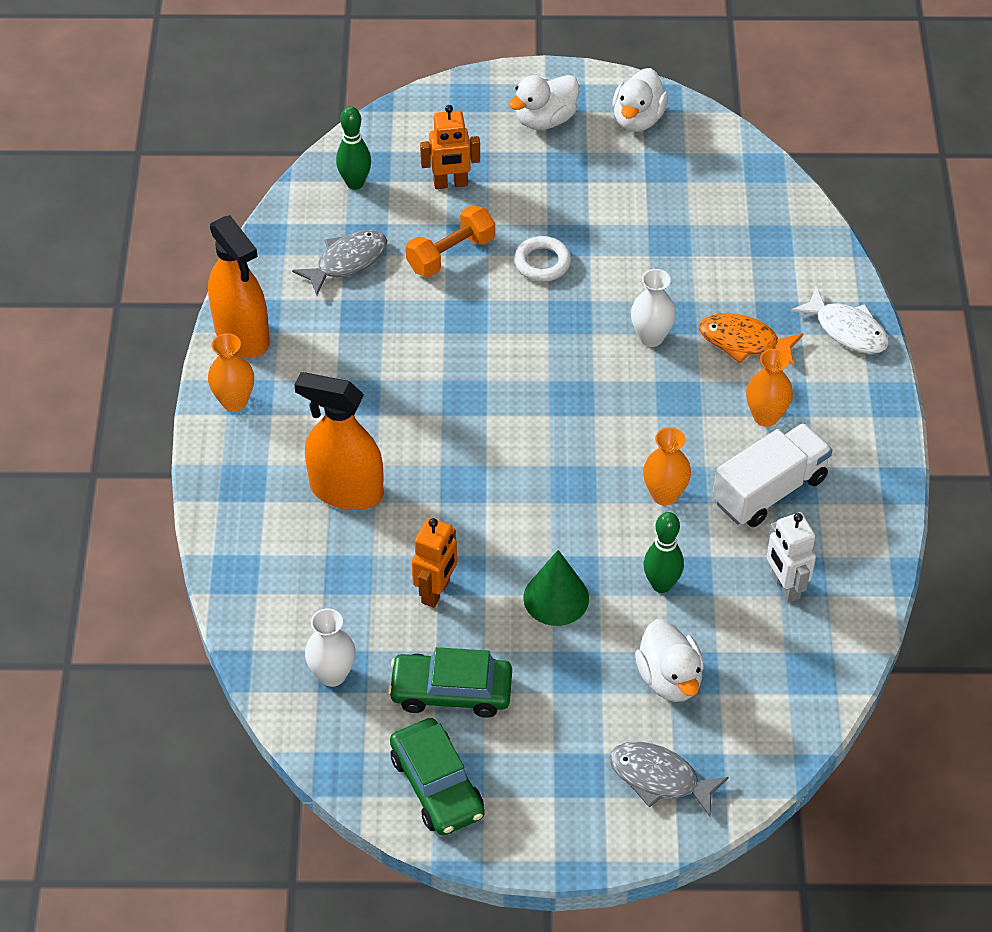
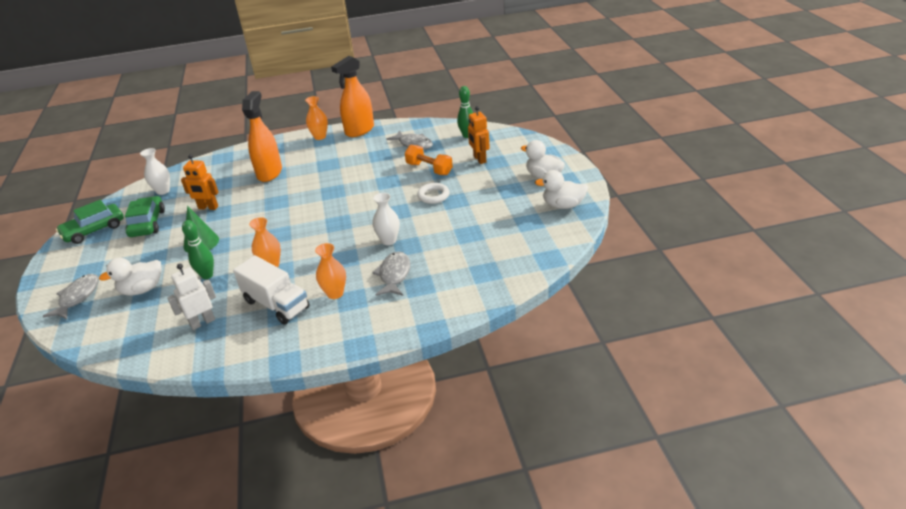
camera: 80 degrees right, 15 degrees down
orange fish [699,313,804,366] -> grey fish [373,251,410,296]
white fish [791,287,889,354] -> none

